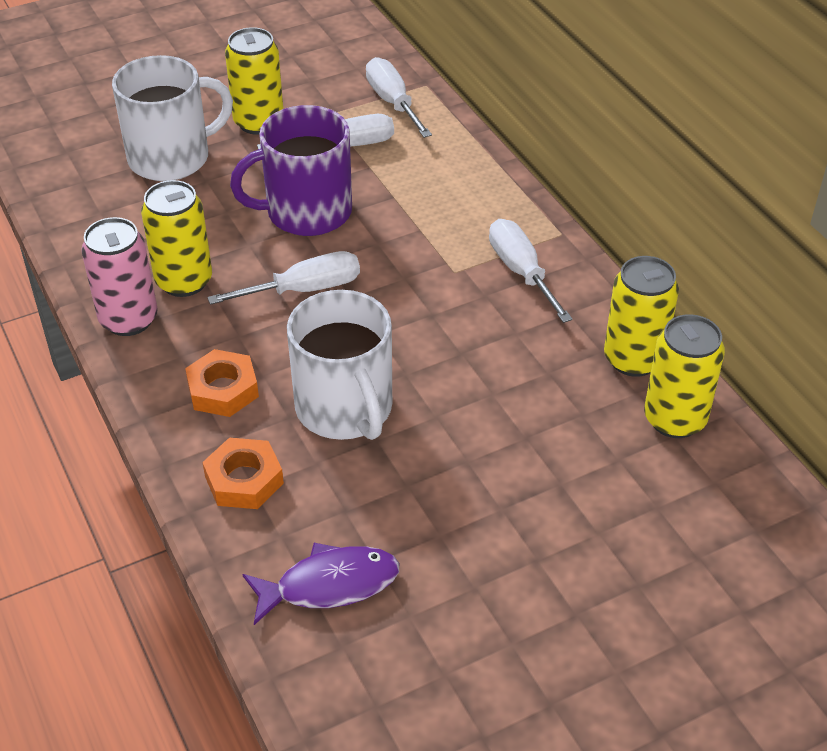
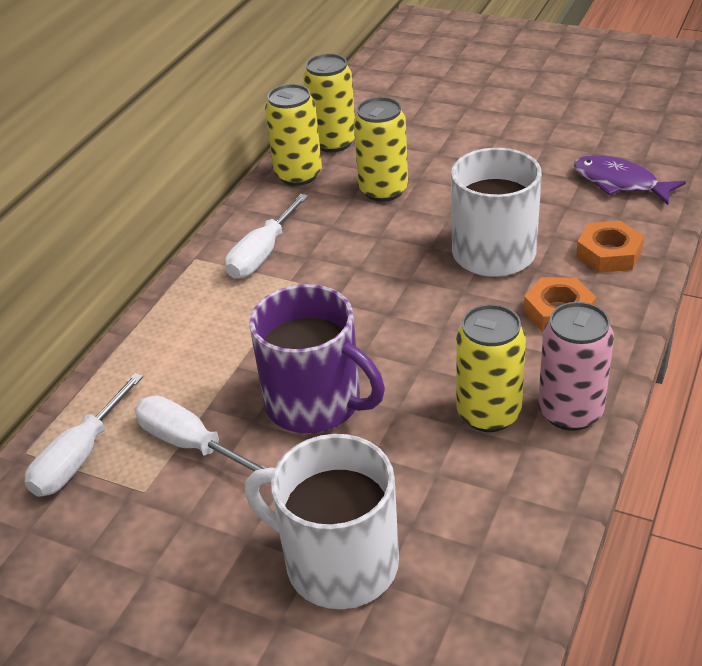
camera: 125 degrees left, 5 degrees down
white screwdriver [207,251,360,305] -> none
yellow can [225,27,283,135] -> yellow can moved to [354,97,408,202]

